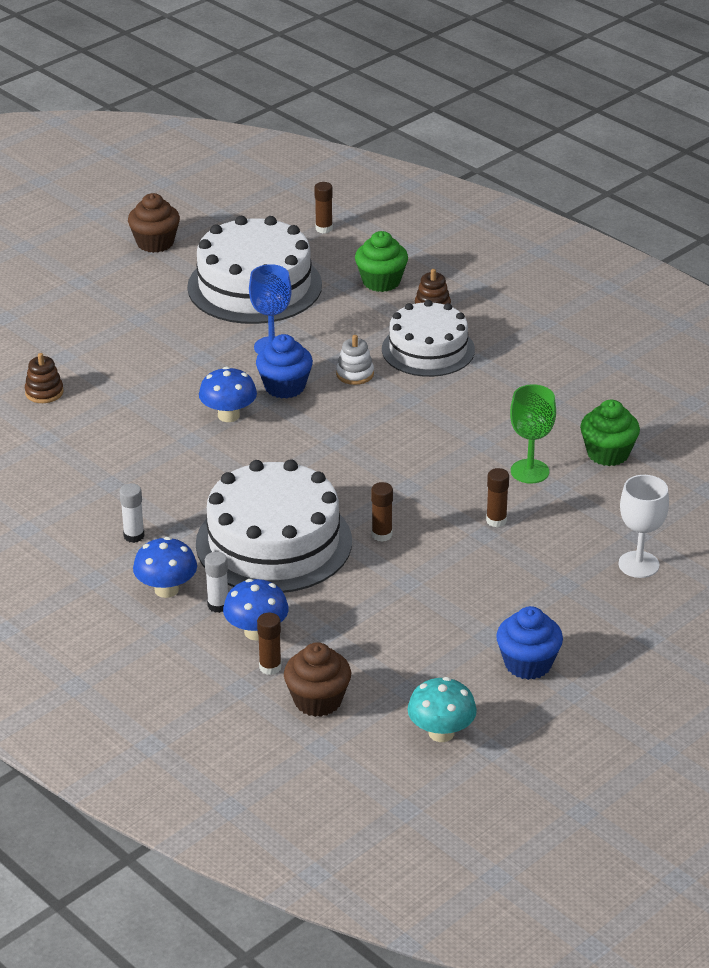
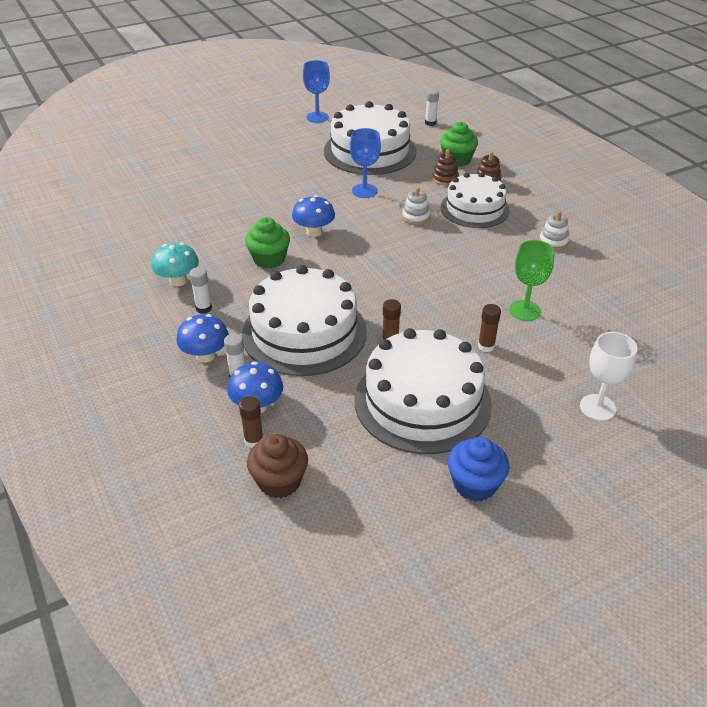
camera: 15 degrees right, 5 degrees up
brown stacking toy [25,353,64,403] -> brown stacking toy moved to [432,150,459,186]
brown cupcake [128,193,180,253] -> blue goblet [303,60,330,123]
blue cupcake [256,334,313,399] -> none
brown glue stick [314,182,333,233] -> white glue stick [425,89,439,126]
turquoise mushroom [407,677,477,742] -> turquoise mushroom moved to [152,243,199,286]
green cupcake [580,400,640,466] -> green cupcake moved to [245,217,290,269]
none -> white cake [355,328,492,454]
none -> white stacking toy [539,211,569,250]

